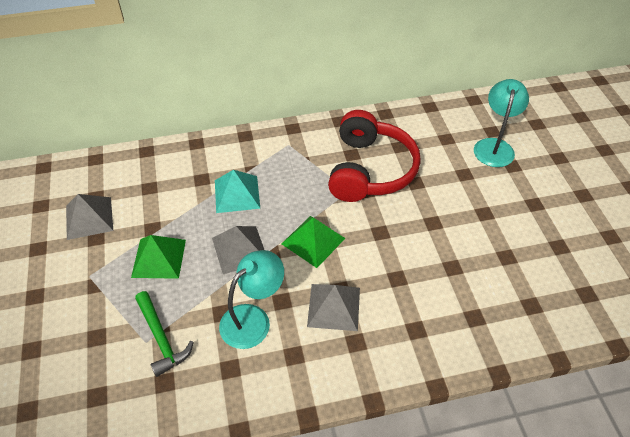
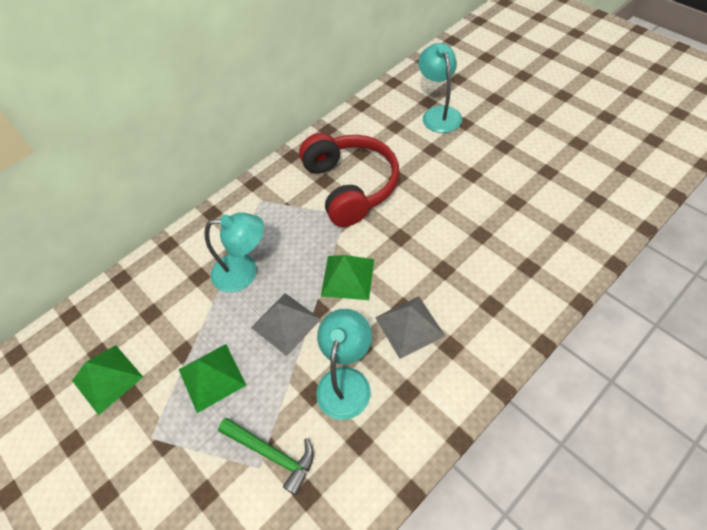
camera: 25 degrees left, 5 degrees up
grey pyramid [66,194,113,240] -> green pyramid [72,345,143,415]
turquoise pyramid [215,170,260,213] -> turquoise lamp [204,212,264,292]

